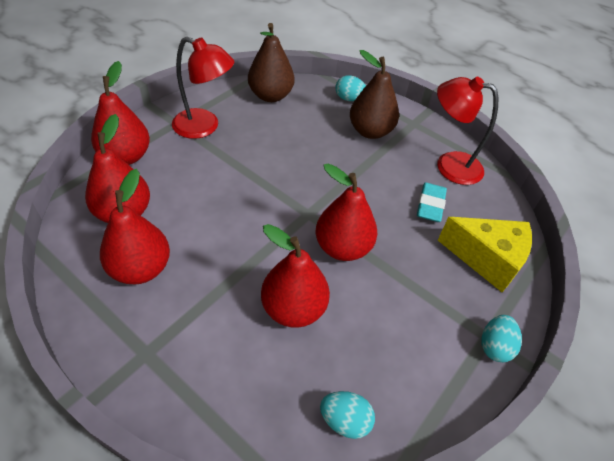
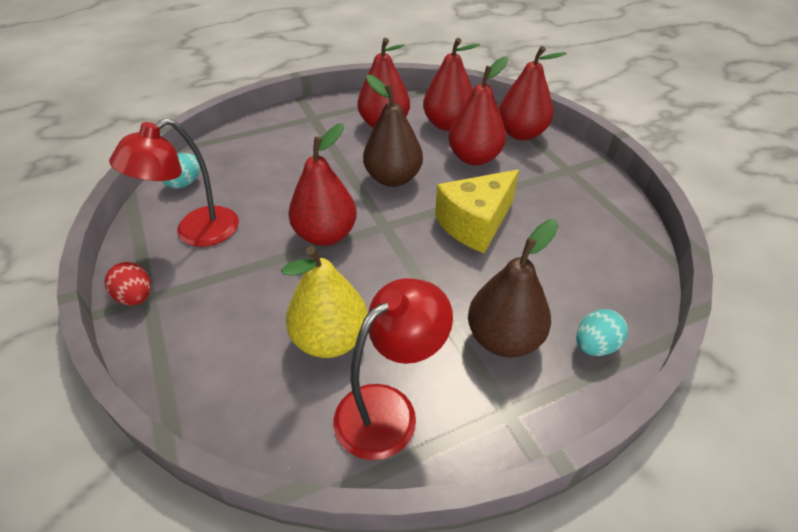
camera: 120 degrees right, 5 degrees down
red lamp [172,37,234,139] -> red lamp moved to [109,118,239,247]
brown pear [248,23,295,102] -> brown pear moved to [363,74,423,187]
red pear [261,224,330,328] -> red pear moved to [448,56,509,165]
turquoise eraser [417,182,447,222] -> yellow pear [281,246,368,358]
yellow cheese [438,217,532,292] -> yellow cheese moved to [435,169,519,253]
turquoise egg [481,315,522,362] -> red egg [105,262,151,306]

